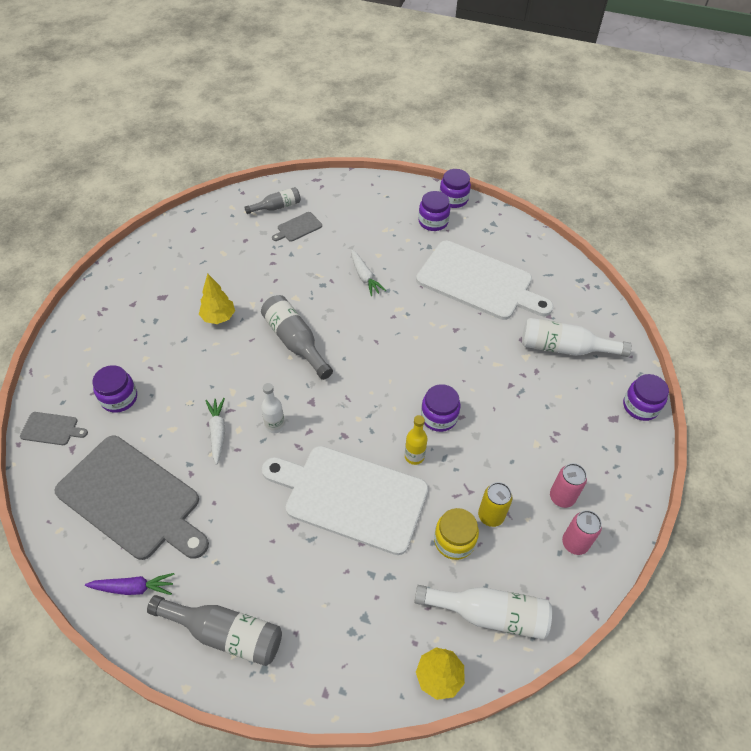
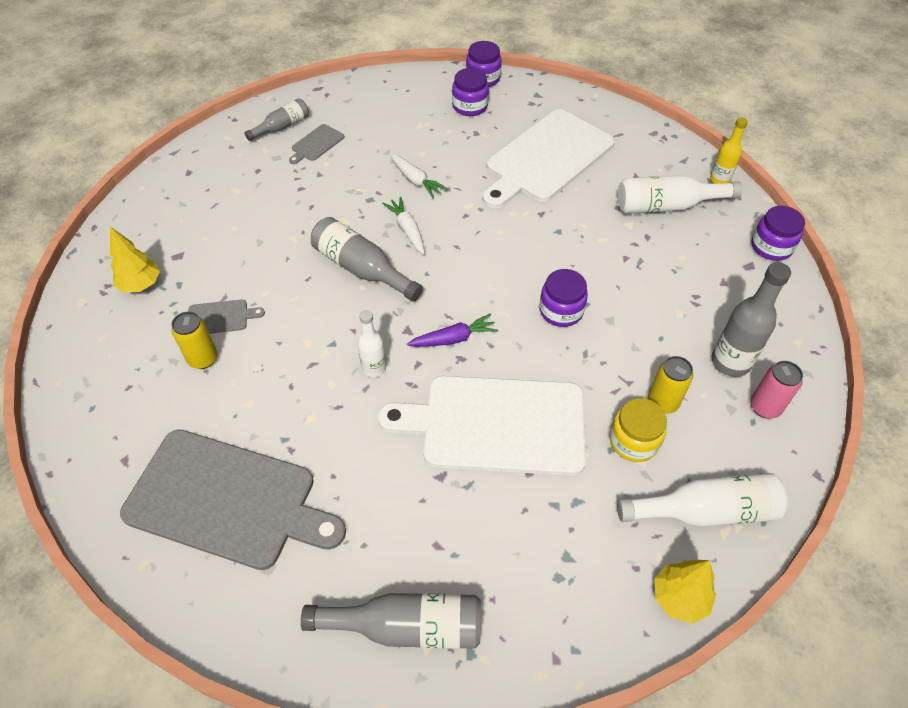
camera: 15 degrees left, 0 degrees up
grey cutting board [20,412,88,445] -> grey cutting board moved to [188,299,265,334]
purple carrot [85,573,174,595] -> purple carrot moved to [407,314,498,347]
purple jar [92,365,137,413] -> none
yellow tree [199,273,235,324] -> yellow tree moved to [110,227,160,293]
white carrot [205,398,225,465] -> white carrot moved to [382,197,425,255]
yellow bottle [405,415,427,465] -> yellow bottle moved to [710,118,748,184]
white cutting board [416,241,554,320] -> white cutting board turned 120 degrees clockwise [482,109,615,208]
pink can [550,463,587,508] -> grey bottle [712,262,791,377]
none -> yellow can [172,311,218,369]

